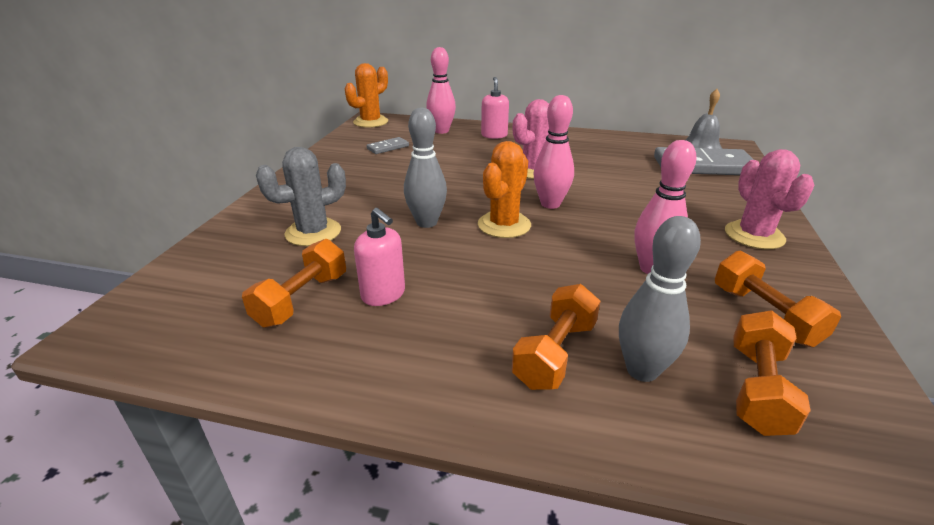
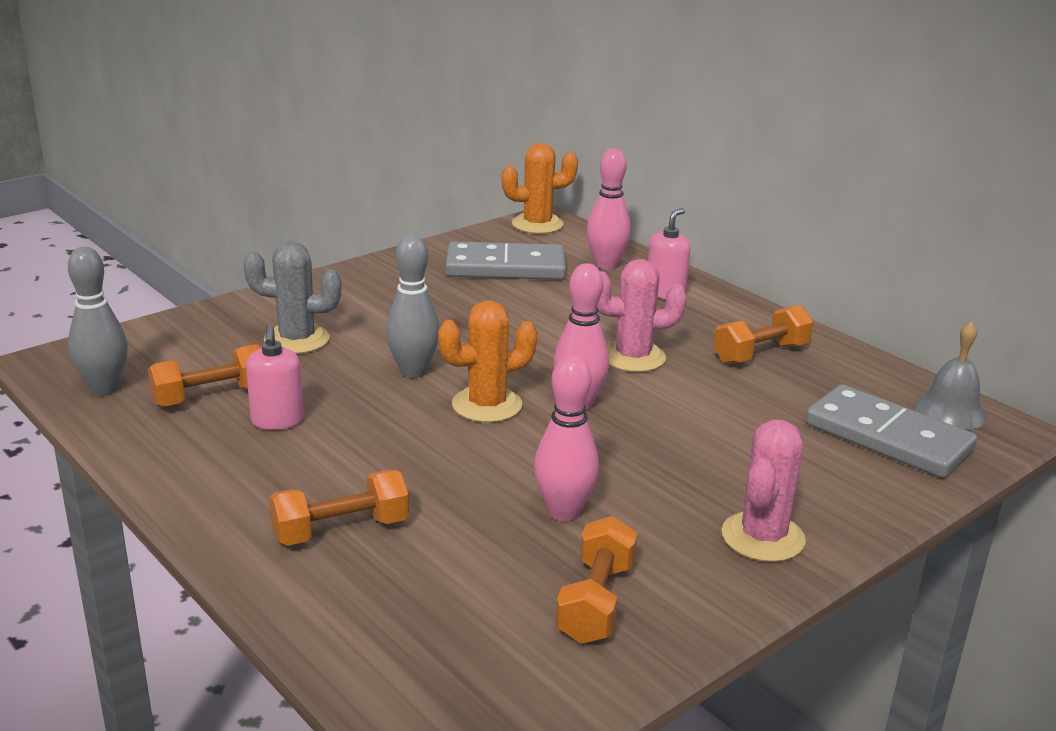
camera: 35 degrees right, 5 degrees down
grey domino [367,137,409,154] -> grey domino [446,242,566,280], size x2.13
grey bowling pin [619,216,701,382] -> grey bowling pin moved to [68,247,128,395]
orange dumbbell [733,310,811,436] -> orange dumbbell moved to [713,305,813,364]

